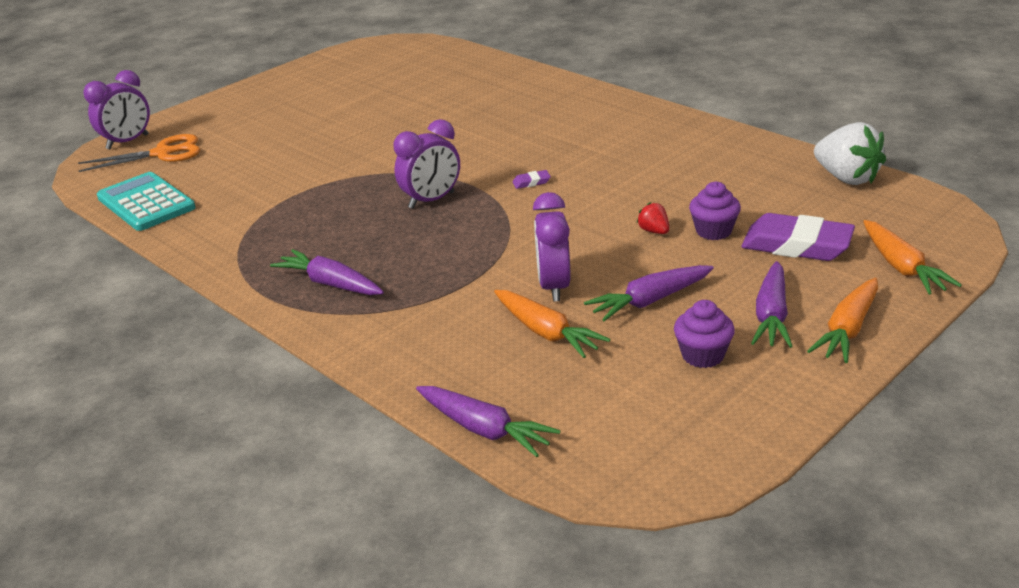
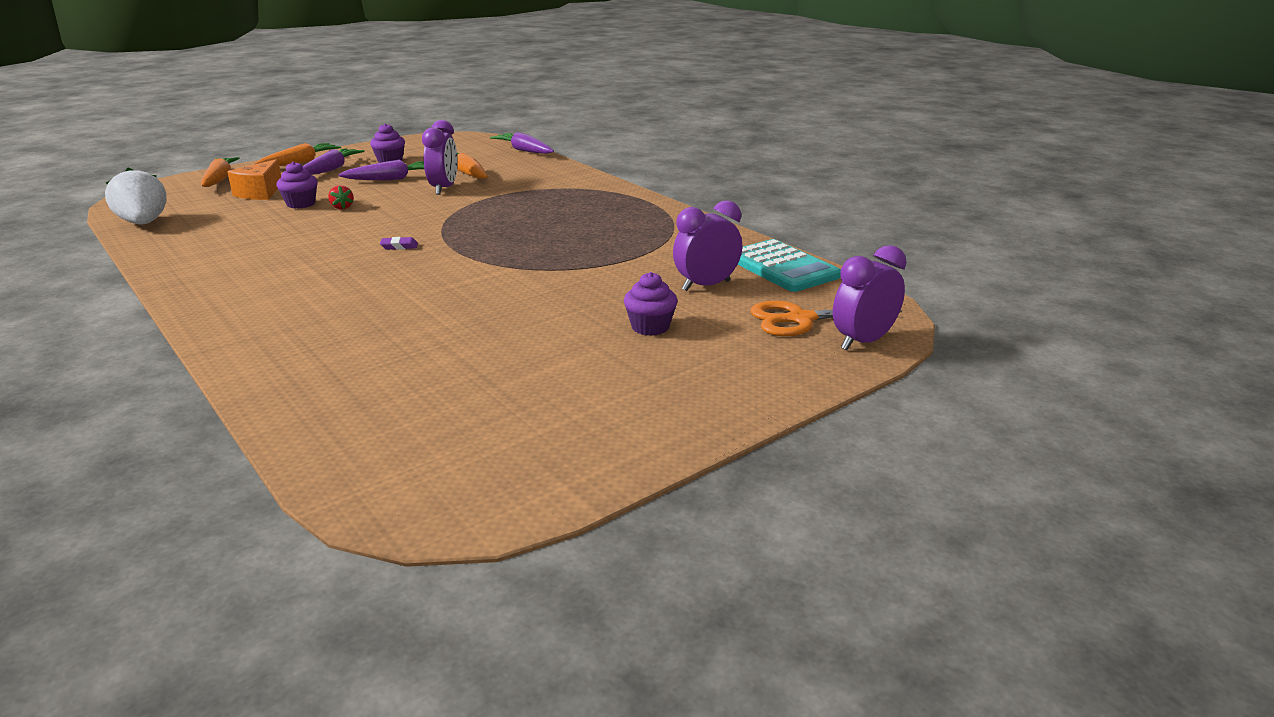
camera: 175 degrees left, 5 degrees down
purple carrot [270,249,384,295] -> none
purple clock [394,119,460,209] -> purple clock moved to [673,200,742,291]
purple eraser [741,213,855,261] -> orange cheese [227,159,281,200]
none -> purple cupcake [624,272,678,336]

